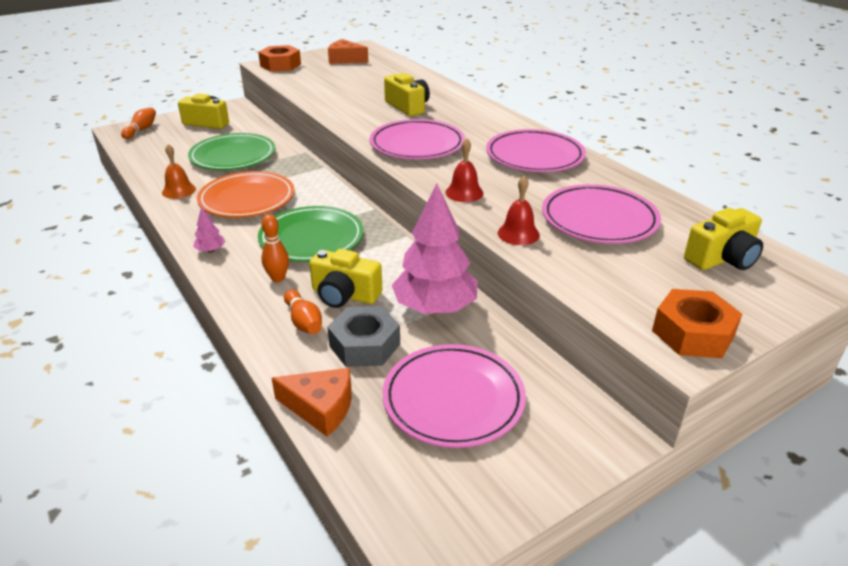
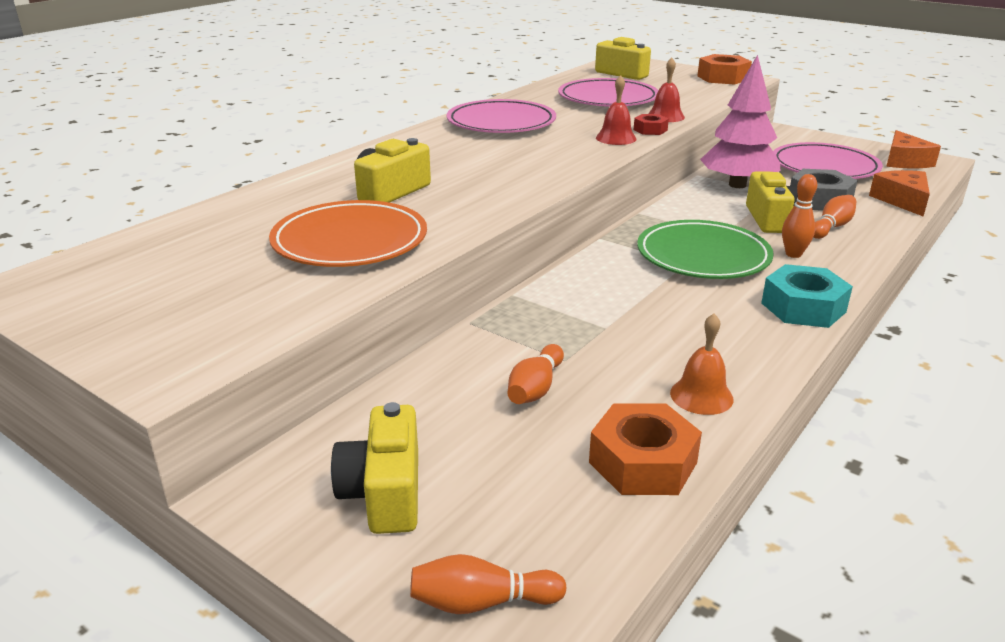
camera: 110 degrees left, 5 degrees down
green plate [188,133,275,170] -> orange bowling pin [507,344,564,404]
pink tree [193,206,226,253] -> turquoise nut [761,264,853,328]
orange plate [197,171,294,218] -> orange plate moved to [269,200,427,267]
orange nut [258,45,301,72] -> orange nut moved to [589,403,702,495]
orange cheese [328,39,369,64] -> orange cheese moved to [886,130,941,168]
pink plate [370,119,465,160] -> none
none -> red nut [634,114,669,135]

